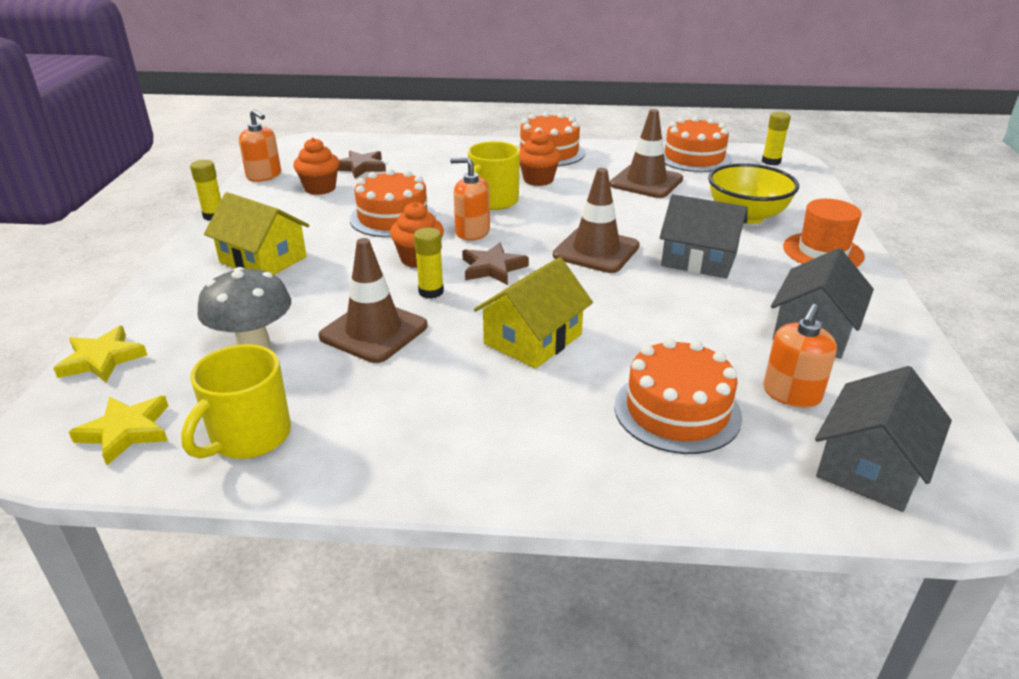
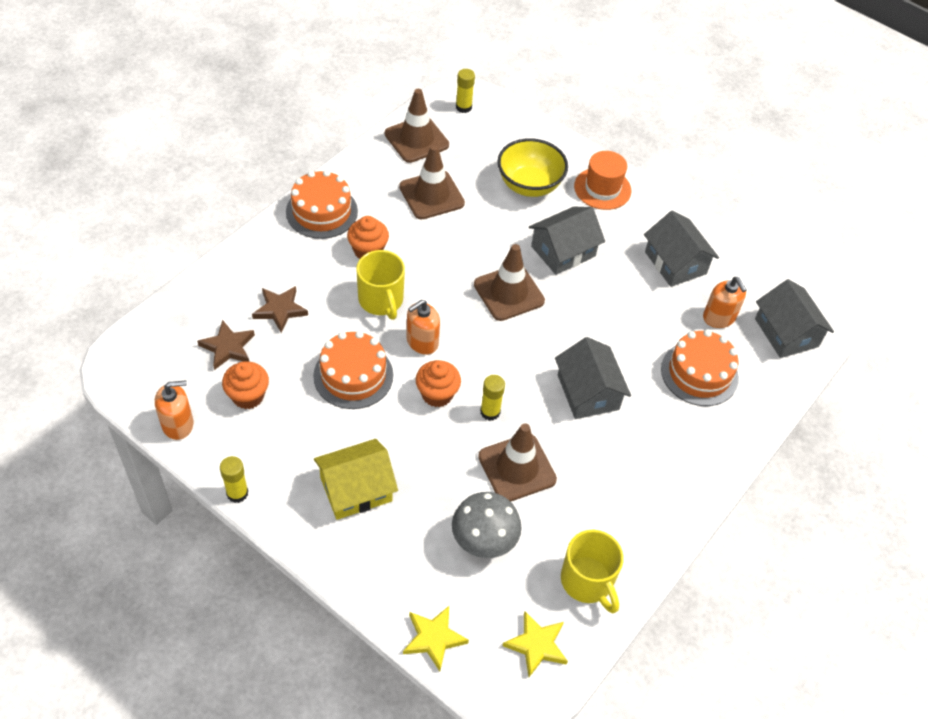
camera: 60 degrees left, 20 degrees up
brown star [462,243,529,285] -> brown star moved to [252,286,308,333]
yellow house [474,257,593,369] -> grey house [555,337,631,419]
orange cake [664,116,732,172] -> brown traffic cone [385,89,449,163]

